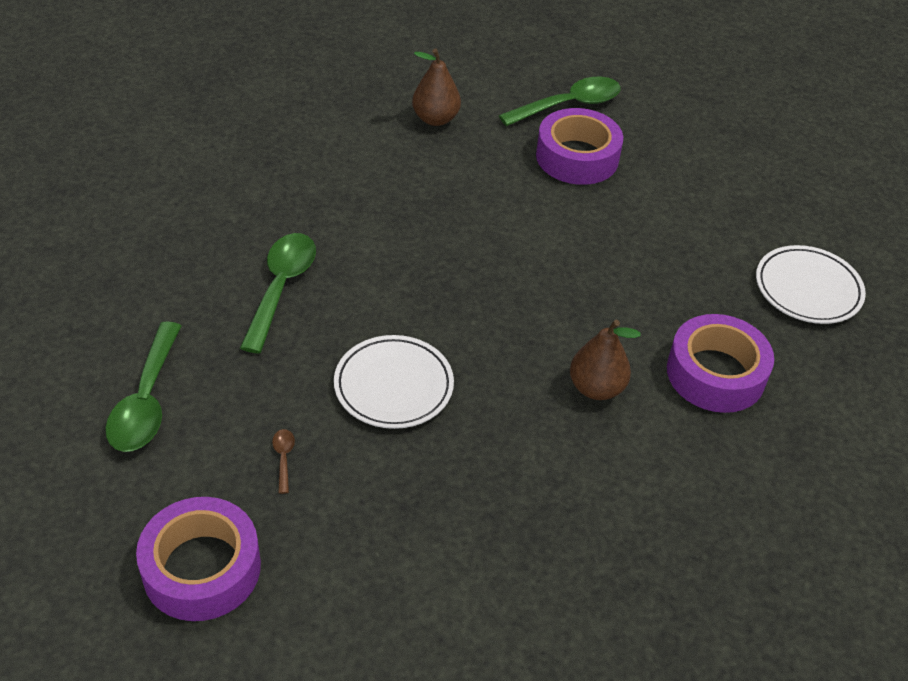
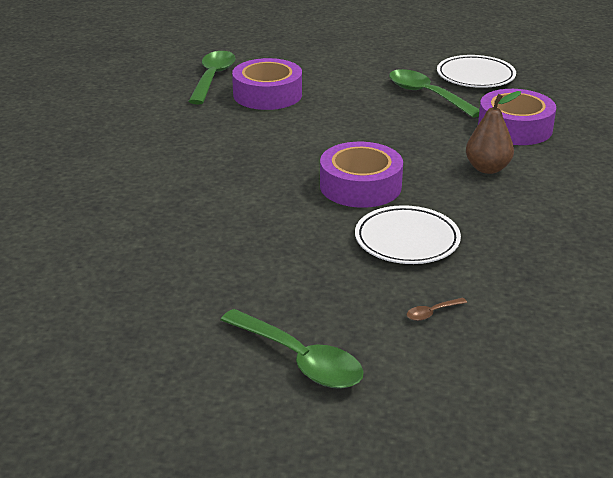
camera: 50 degrees left, 15 degrees down
purple tape [136,497,261,621] -> purple tape moved to [320,142,403,208]
green spoon [240,233,316,353] -> green spoon moved to [389,69,480,118]
brown spoon [272,429,295,494] -> brown spoon turned 60 degrees counterclockwise [407,297,467,321]
brown pear [412,49,461,126] -> none

